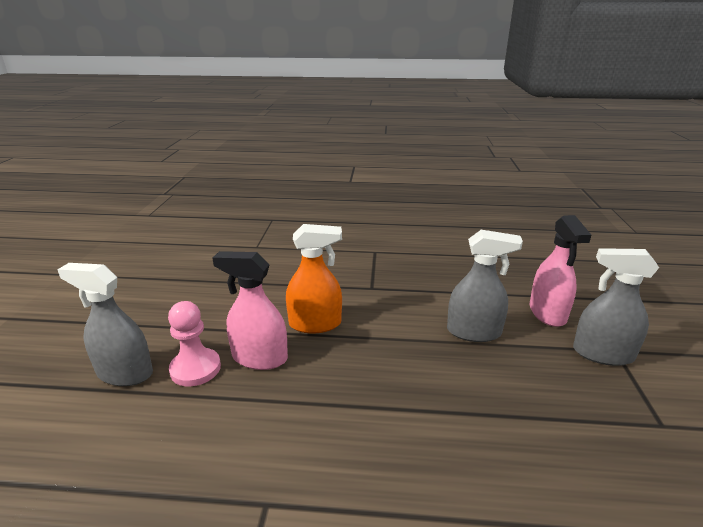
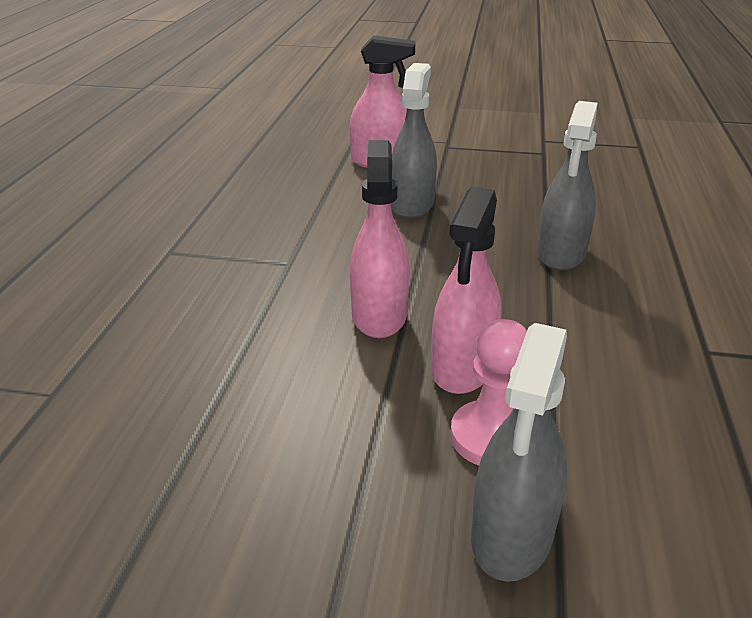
camera: 85 degrees left, 5 degrees up
orange spray bottle [286,224,342,333] -> pink spray bottle [350,140,409,338]
grey spray bottle [573,248,659,366] -> grey spray bottle moved to [537,101,598,271]

